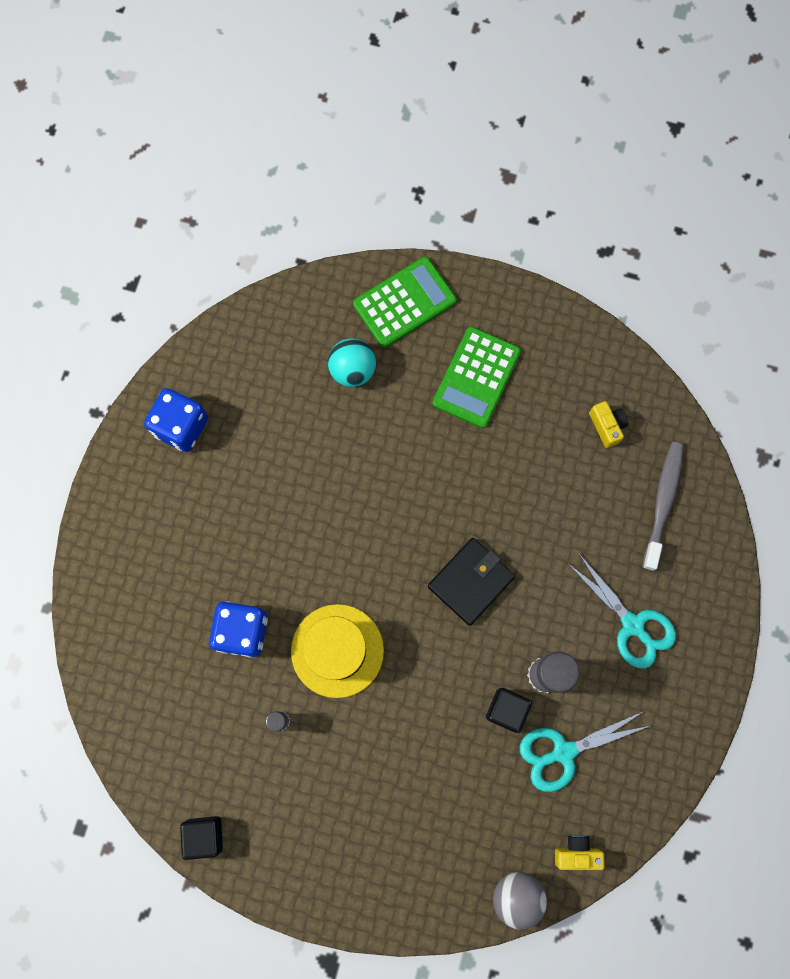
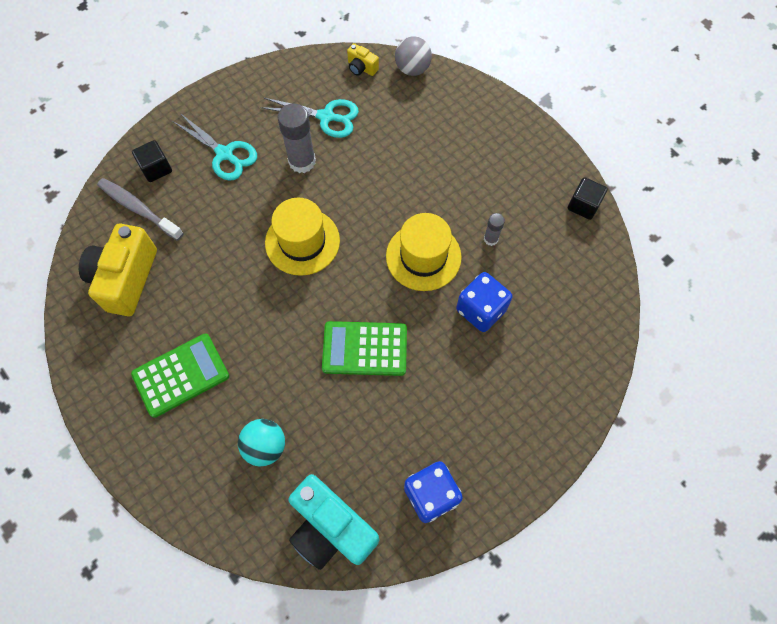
camera: 145 degrees left, 10 degrees down
green calculator [353,257,457,347] -> green calculator moved to [322,321,407,376]
black wallet [428,538,515,626] -> yellow hat [265,198,340,276]
black cube [486,688,532,733] -> black cube moved to [132,140,172,182]
turquoise scissors [568,553,676,669] -> turquoise scissors turned 135 degrees clockwise [172,113,257,181]
yellow camera [589,401,628,448] -> yellow camera [79,224,157,316], size x2.20
grey toothbrush [642,442,683,571] -> grey toothbrush turned 75 degrees clockwise [97,178,184,241]
none -> turquoise camera [288,474,379,570]

